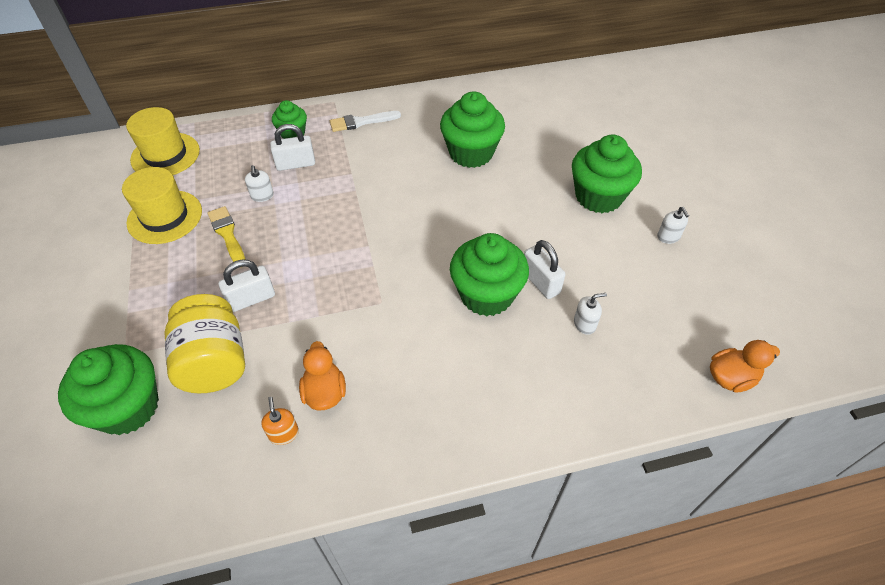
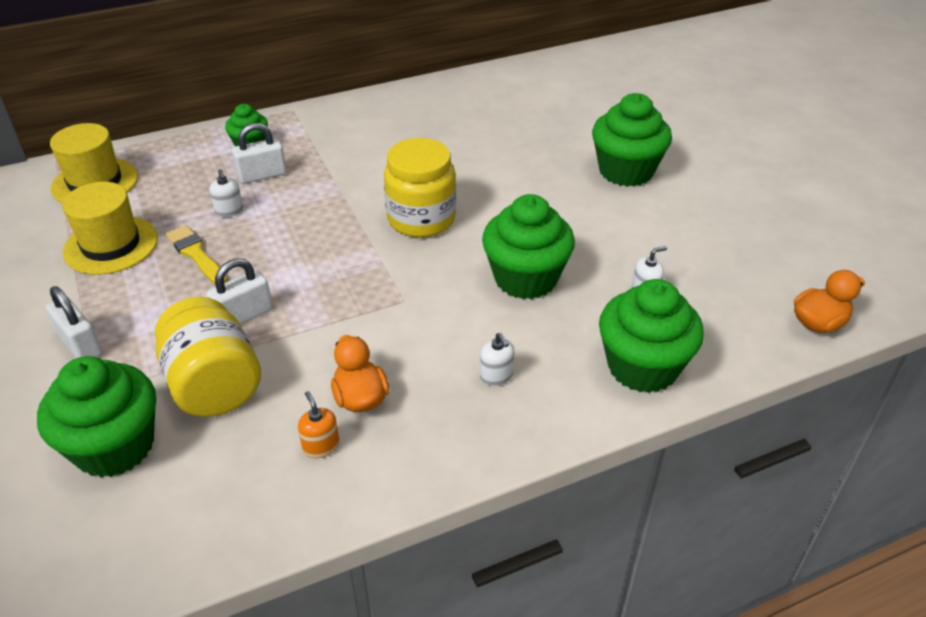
camera: 10 degrees left, 10 degrees down
white brush [330,111,401,132] -> none
green cupcake [440,91,505,168] -> green cupcake moved to [599,279,704,393]
white padlock [524,240,565,299] -> white padlock moved to [46,286,102,358]
white soap dispenser [657,207,689,244] -> white soap dispenser moved to [480,333,515,386]
none -> yellow jar [384,138,456,238]

